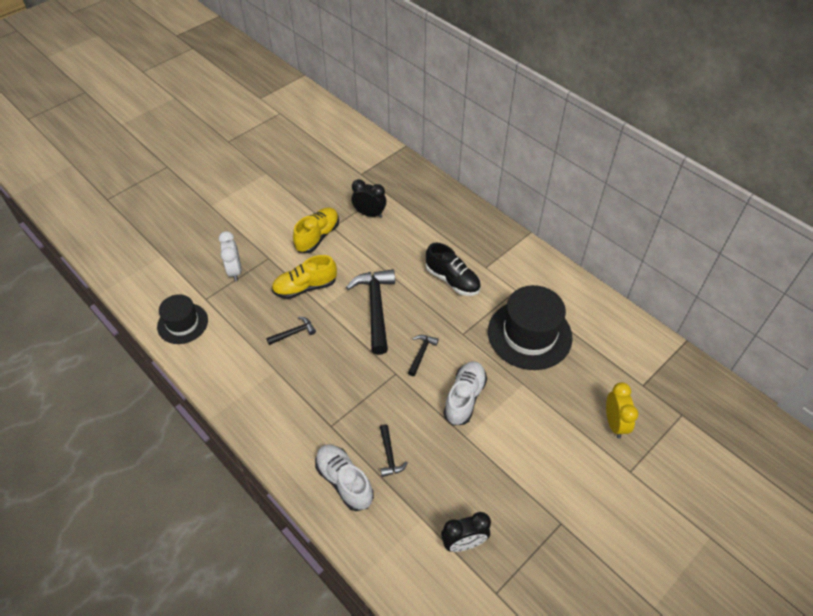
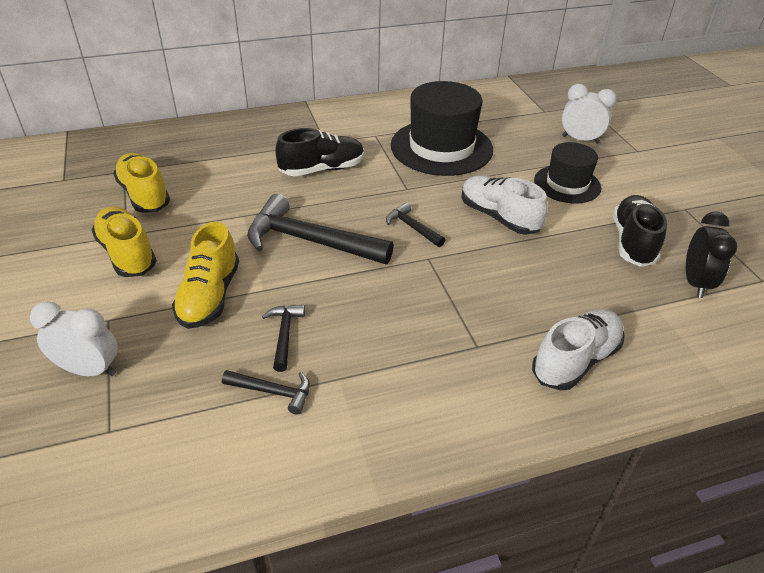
camera: 65 degrees left, 10 degrees down
black hat [157,294,208,344] -> black hat moved to [534,142,601,204]
white shoe [315,445,374,511] -> white shoe turned 150 degrees clockwise [532,309,625,390]
black clock [352,179,386,218] -> yellow shoe [113,153,170,213]
black hammer [380,424,408,477] -> black hammer moved to [222,370,310,415]
yellow clock [606,382,638,438] -> white clock [562,84,616,144]
none -> black shoe [613,195,667,267]

